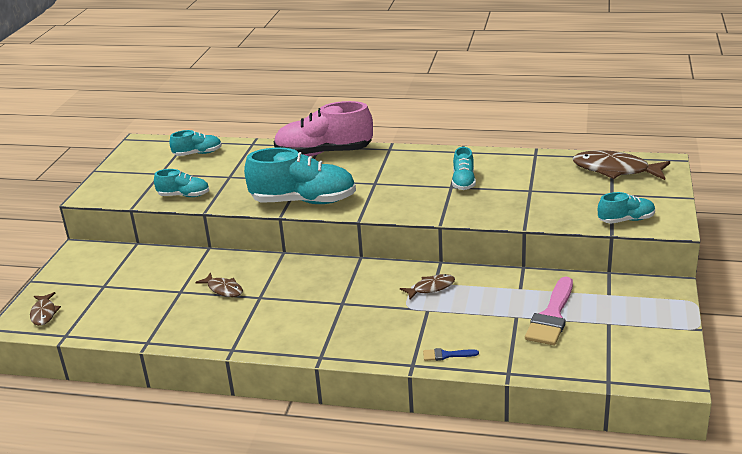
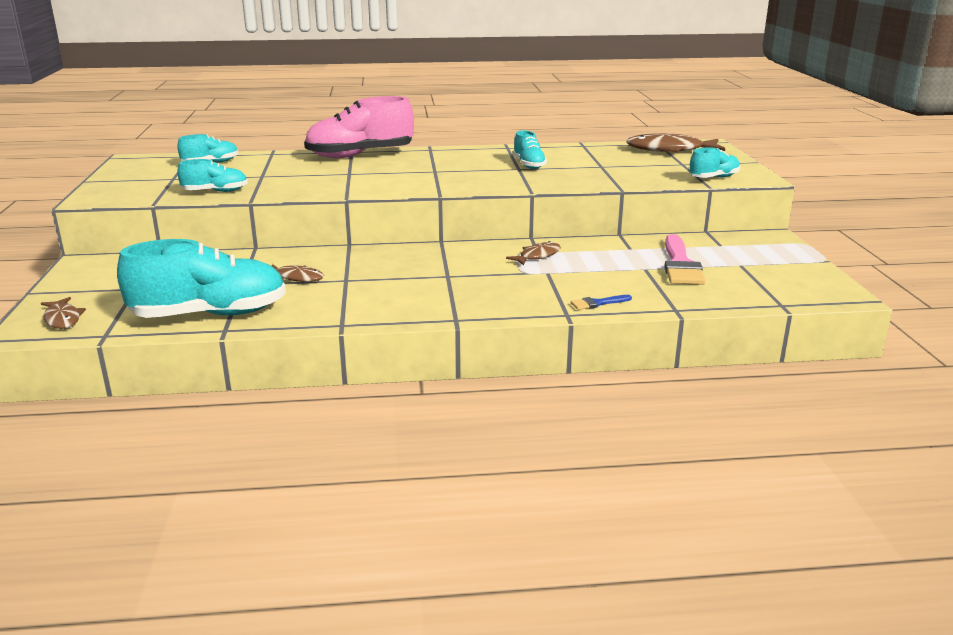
camera: 20 degrees left, 5 degrees down
turquoise shoe [244,148,356,204] -> turquoise shoe moved to [117,239,286,318]

